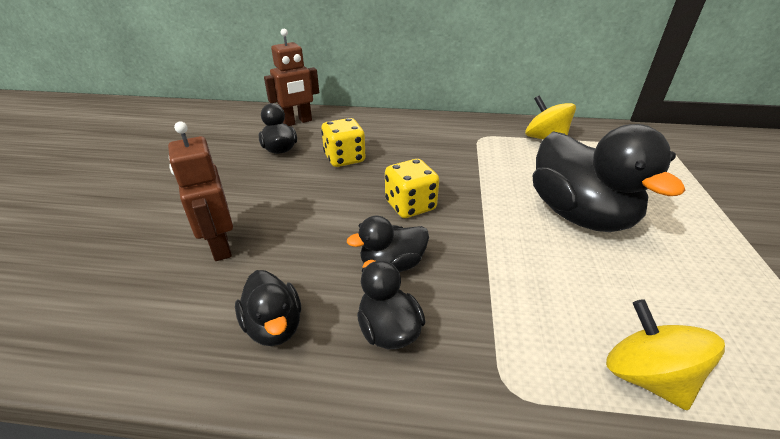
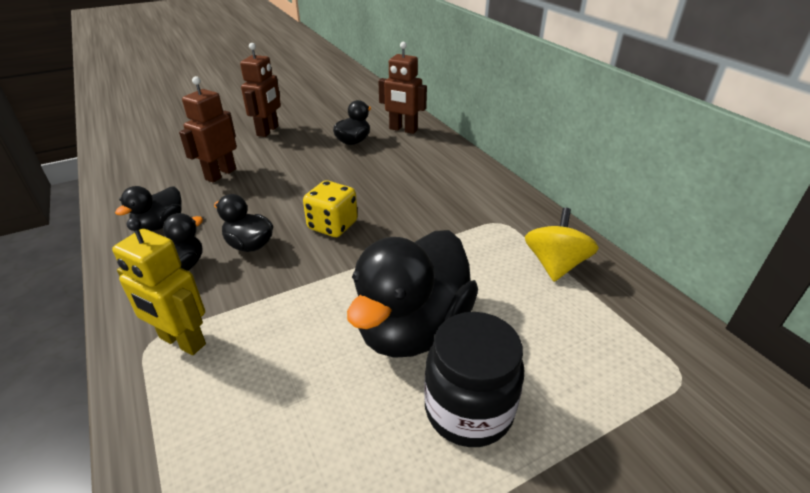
camera: 55 degrees right, 0 degrees up
yellow dice [321,118,366,167] -> none
yellow spinning top [606,299,725,410] -> none
none -> yellow robot [112,218,206,355]
none -> brown robot [240,43,281,137]
none -> black jar [424,312,524,447]

